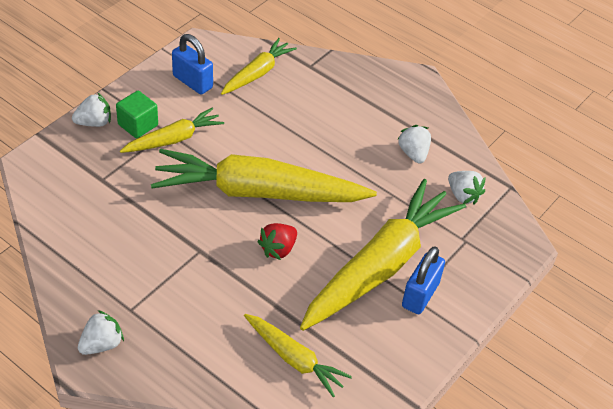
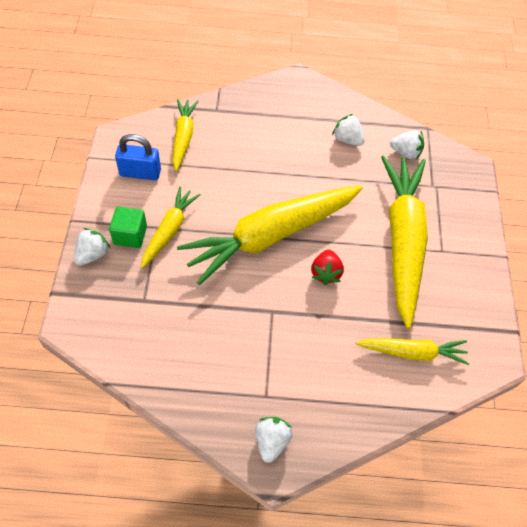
camera: 35 degrees left, 10 degrees up
blue padlock [402,246,445,314] -> none

